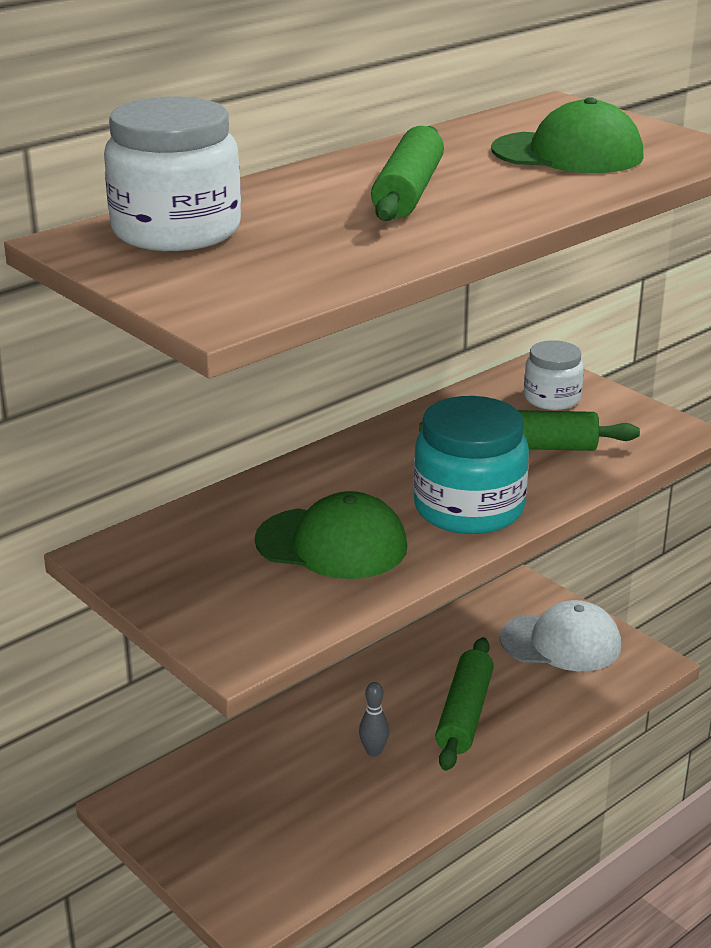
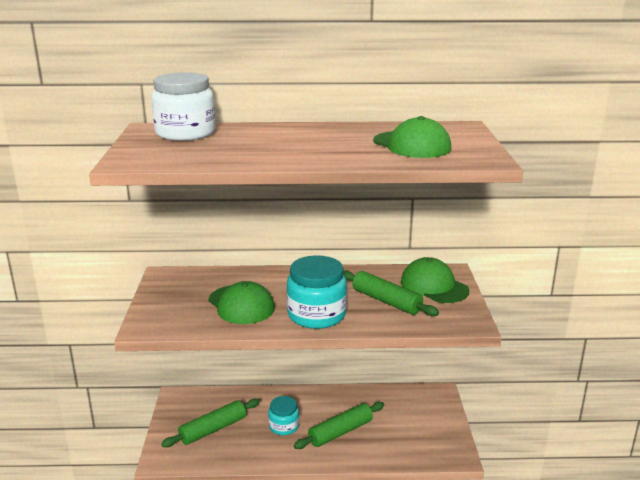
camera: 40 degrees right, 5 degrees down
grey bowling pin [359,682,389,757] -> turquoise jar [268,396,299,435]
green rolling pin [371,126,444,221] -> green rolling pin moved to [161,399,260,447]
white cap [500,600,621,671] -> none
white jar [524,340,584,410] -> green cap [401,257,469,303]

